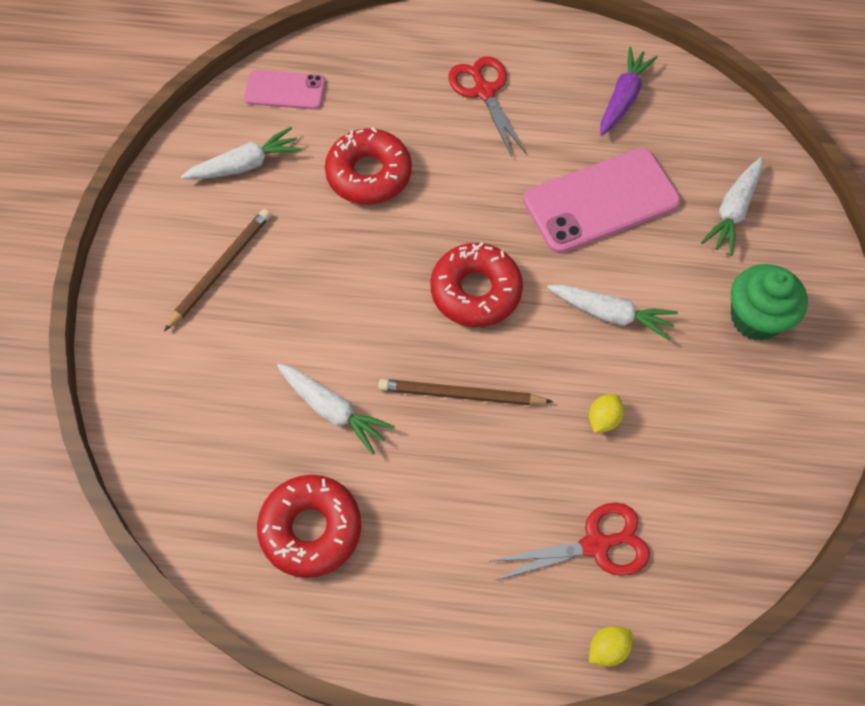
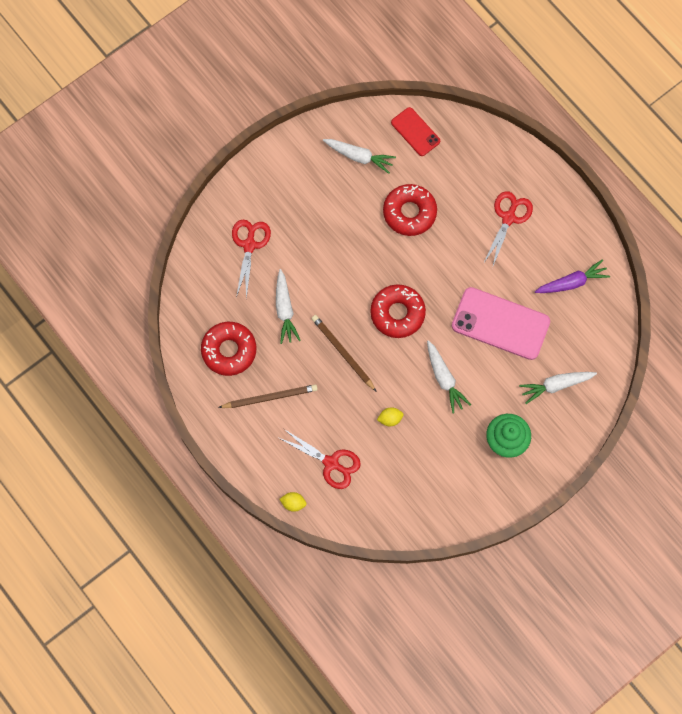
camera: 45 degrees right, 10 degrees up
brown pencil [164,209,271,331] -> brown pencil moved to [218,384,318,408]
pink phone [244,70,325,110] -> red phone [391,107,440,156]
none -> red scissors [232,220,271,299]

